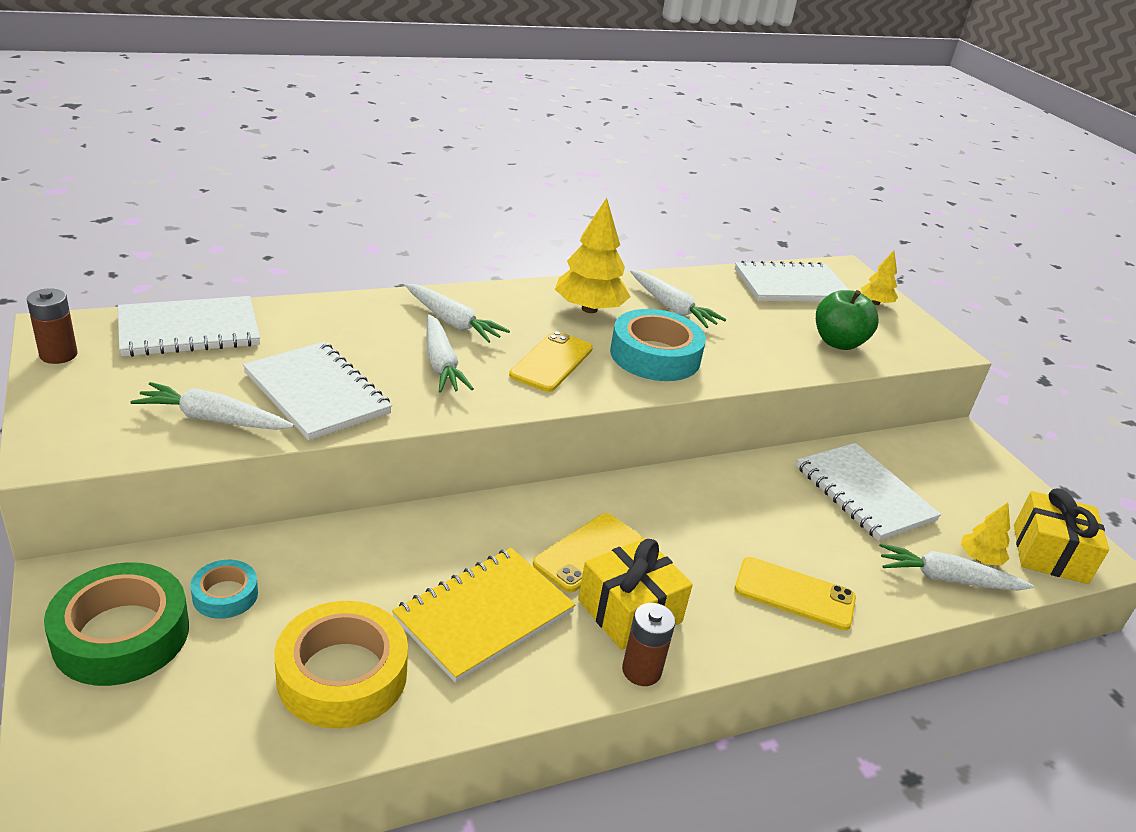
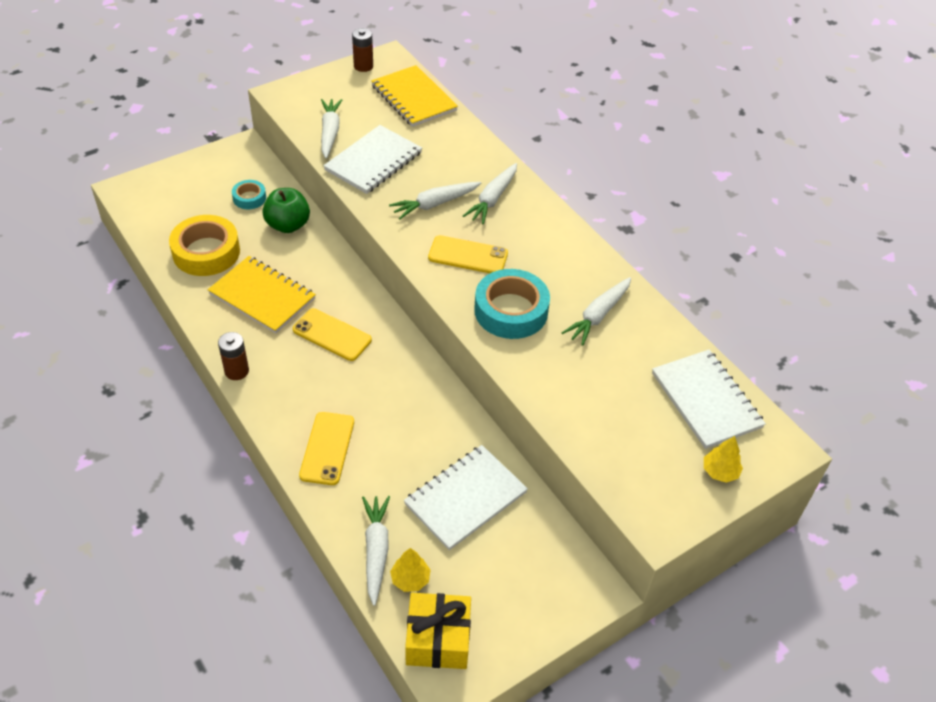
camera: 80 degrees right, 15 degrees up
green tape [44,562,189,686] -> none
white notebook [118,296,260,357] -> yellow notebook [371,65,458,127]
yellow tree [555,198,630,313] -> none
yellow gift [578,538,693,650] -> none
green apple [816,290,879,350] -> green apple moved to [262,188,310,233]

